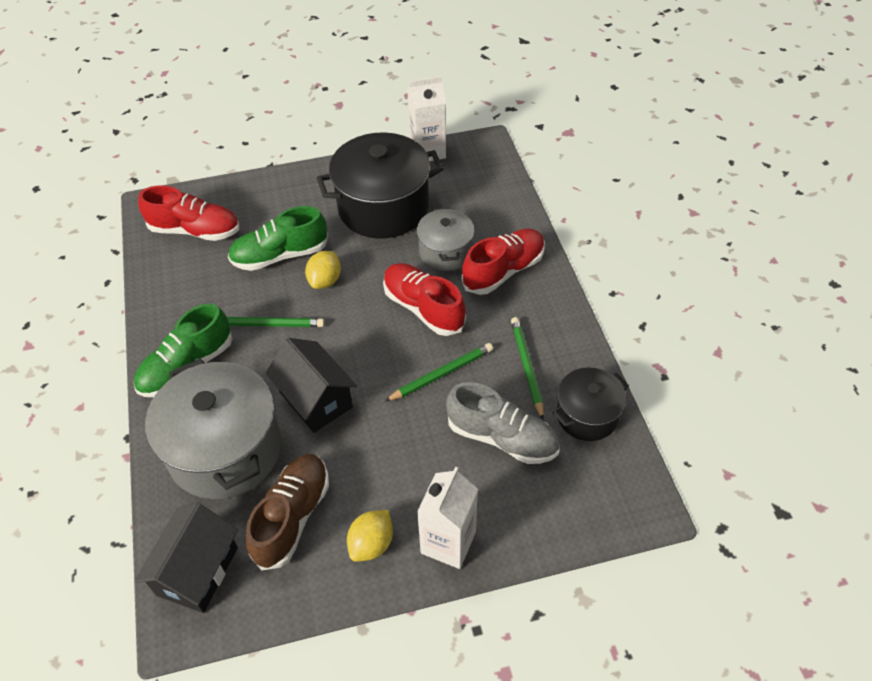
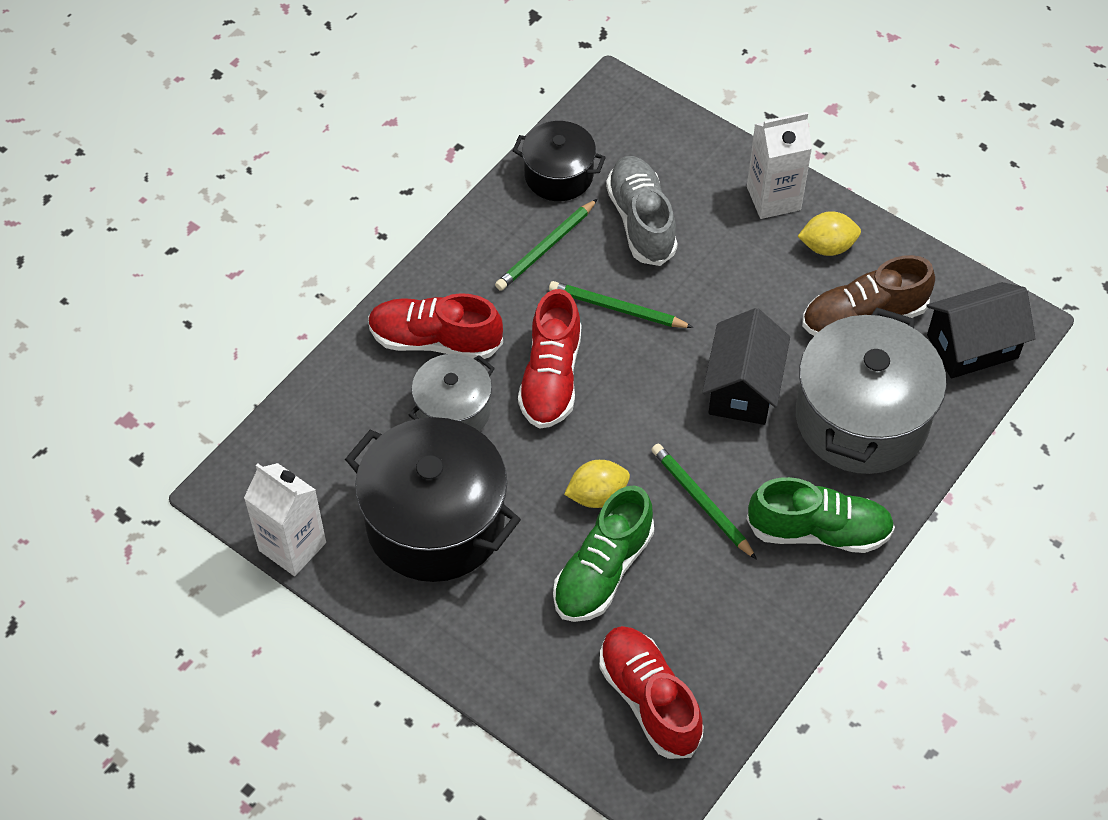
camera: 130 degrees left, 5 degrees up
green shoe [228,206,328,271] -> green shoe turned 90 degrees clockwise [553,486,654,622]

